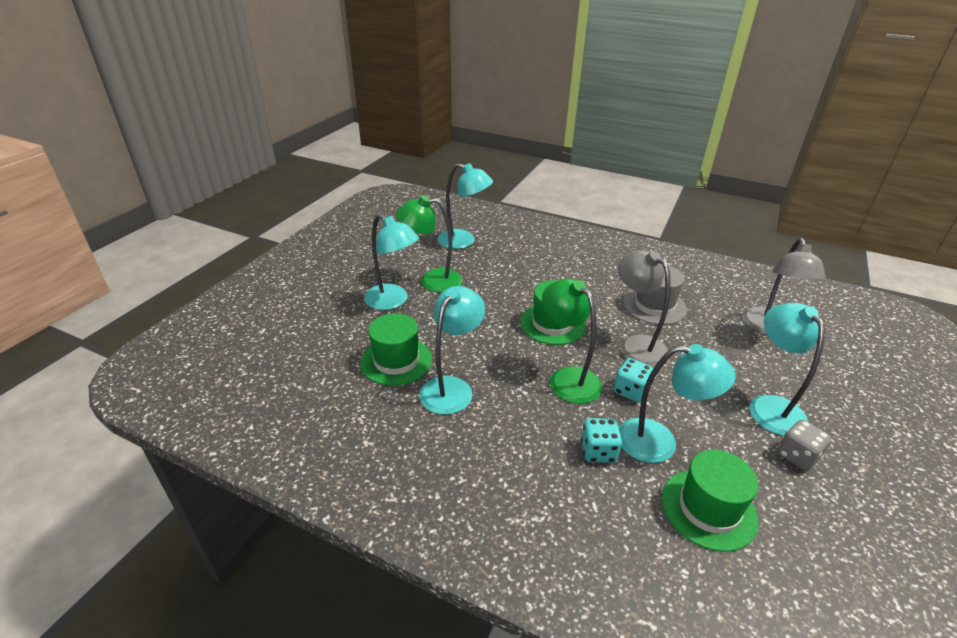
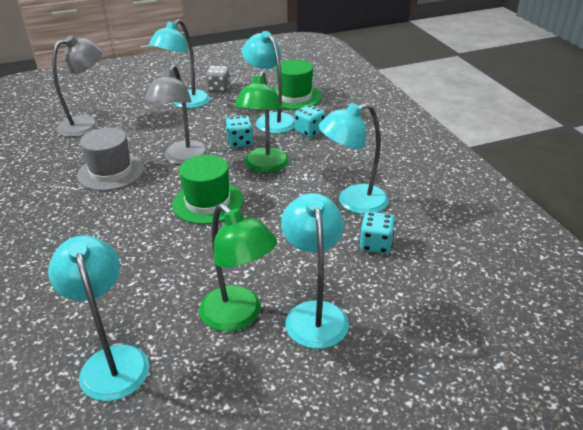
camera: 135 degrees left, 0 degrees up
green hat [360,313,432,386] -> turquoise dice [359,212,395,254]

